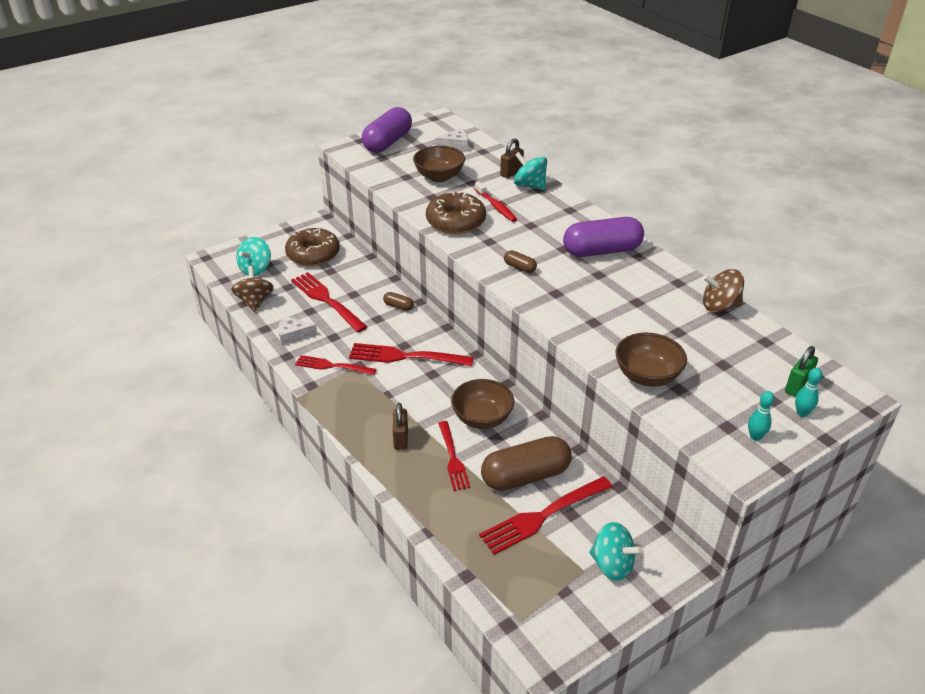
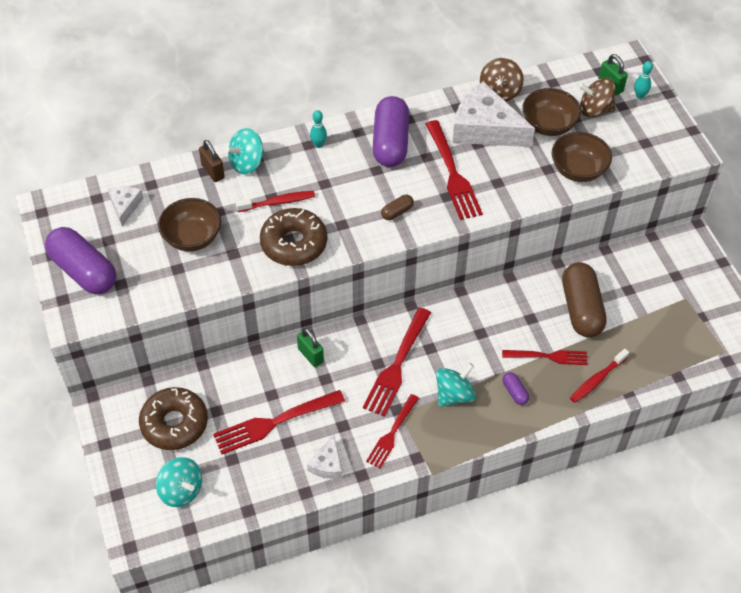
camera: 75 degrees left, 15 degrees up
brown spinning top [231,266,274,312] -> brown spinning top moved to [579,78,616,117]
brown capsule [383,292,414,311] -> green padlock [297,328,324,367]
brown padlock [393,403,408,450] -> purple capsule [503,372,529,405]
brown bowl [451,379,514,429] -> brown bowl moved to [522,88,581,136]
red fork [479,476,613,555] -> red fork moved to [426,120,483,220]
turquoise spinning top [589,522,643,581] -> turquoise spinning top moved to [436,363,476,407]
turquoise bowling pin [748,391,774,441] -> turquoise bowling pin moved to [310,110,327,148]
none -> white cheese [453,81,535,147]
none -> red toothbrush [570,349,629,403]

